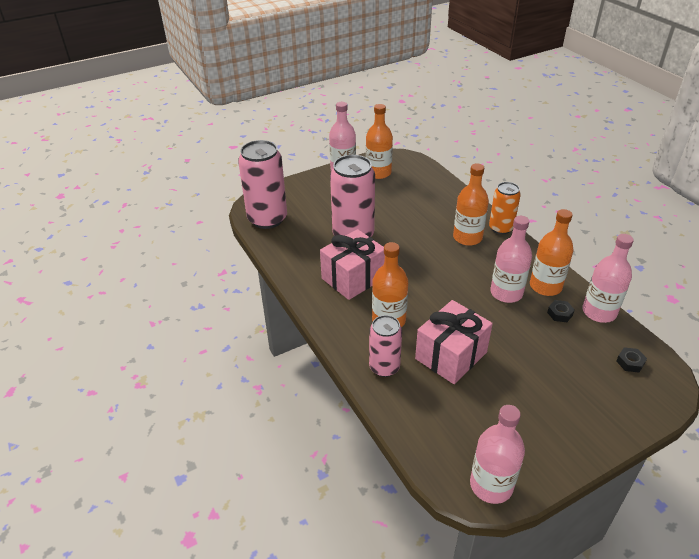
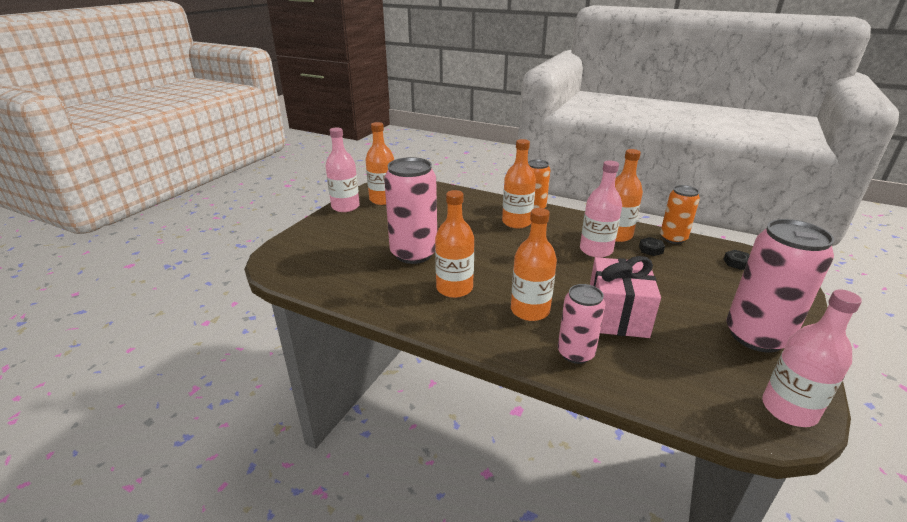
camera: 35 degrees left, 10 degrees down
pink can [238,140,287,229] -> pink can moved to [727,219,834,353]
pink gift [320,229,385,300] -> orange bottle [435,190,474,298]
pink bottle [582,234,634,323] -> orange can [660,185,700,244]

